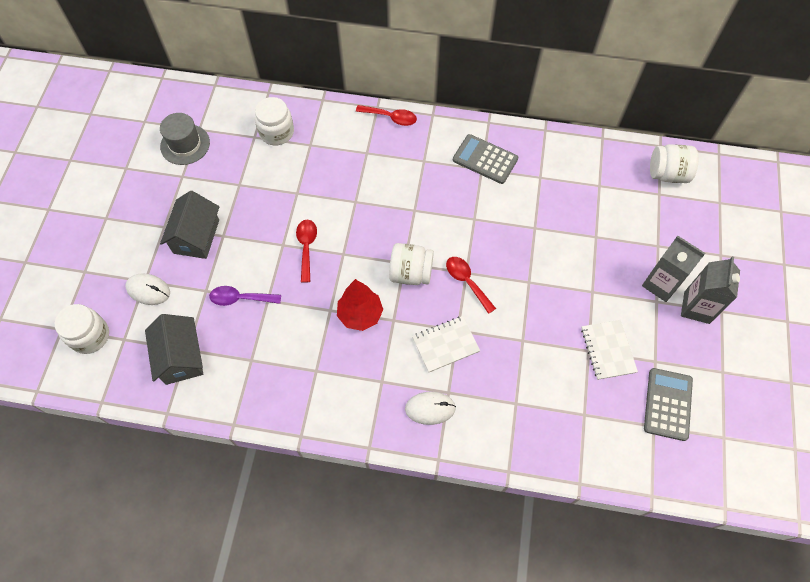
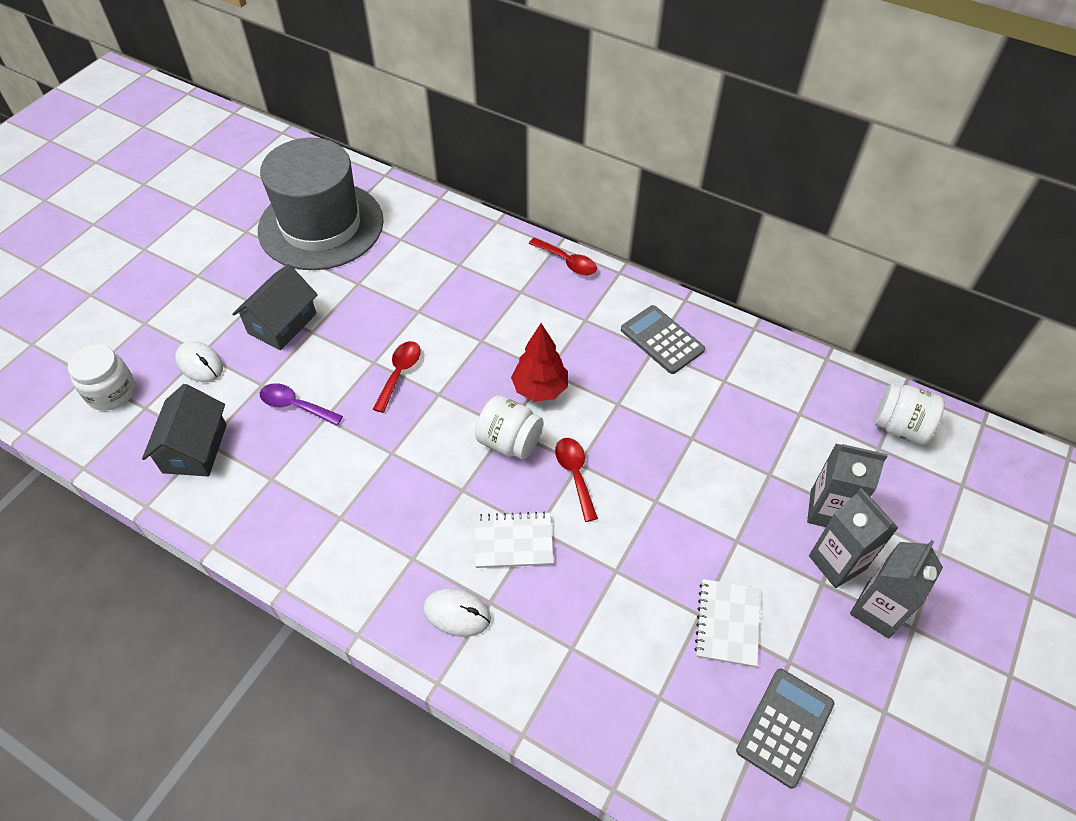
camera: 20 degrees right, 10 degrees down
grey hat [160,113,210,165] -> grey hat [258,138,384,270], size x2.10
white jar [255,97,294,145] -> none
red tree [337,279,383,331] -> red tree moved to [511,323,568,402]
none -> grey carton [807,443,888,527]

